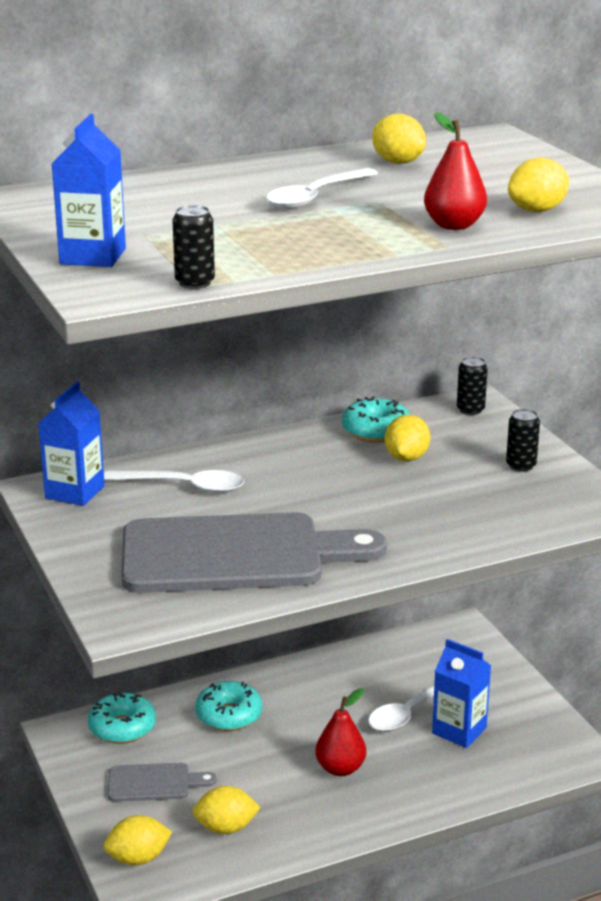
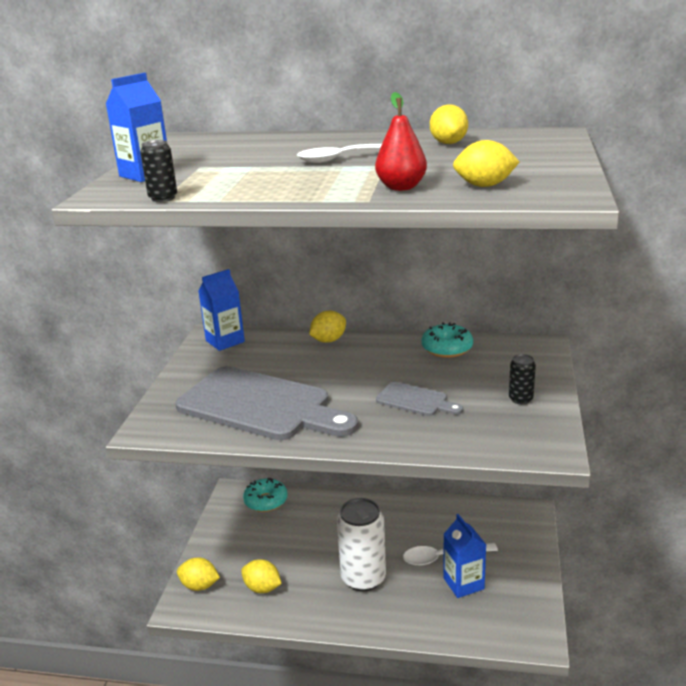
camera: 35 degrees right, 0 degrees up
white spoon [104,470,244,493] -> none
grey cutting board [108,763,217,802] -> grey cutting board moved to [376,382,463,416]
turquoise donut [195,681,262,731] -> none
red pear [315,688,366,776] -> white can [337,498,386,591]
yellow lemon [385,415,430,461] -> yellow lemon moved to [309,311,346,343]
black can [457,356,488,415] -> none

